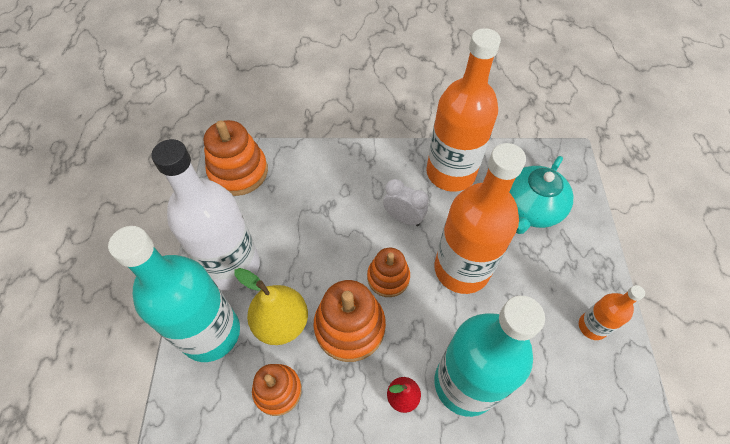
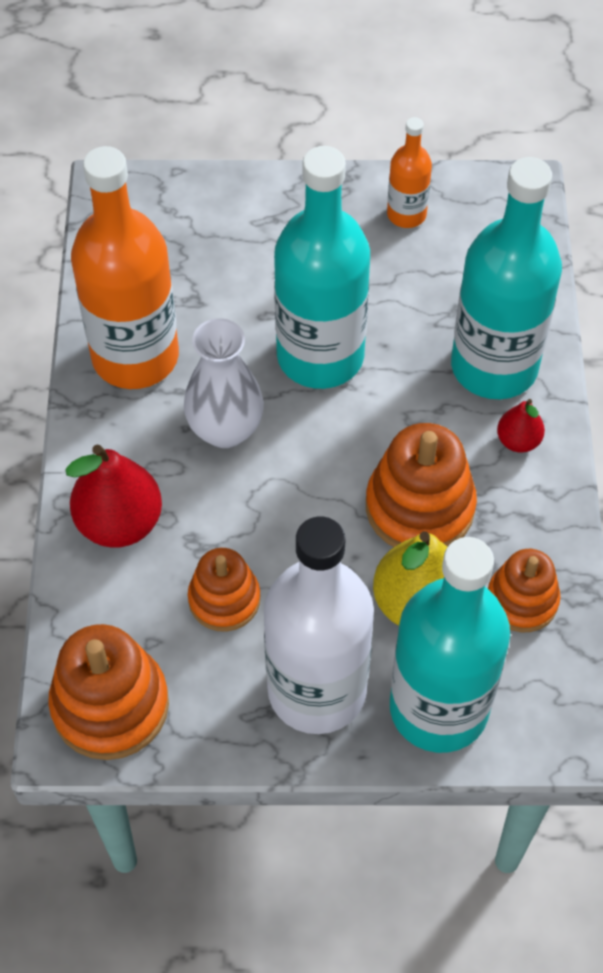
camera: 90 degrees left, 0 degrees up
orange stacking toy [367,248,410,297] -> orange stacking toy moved to [188,548,260,632]
white clock [383,179,429,226] -> white vase [184,318,264,448]
orange bottle [434,143,526,294] -> turquoise bottle [274,146,370,389]
turquoise teapot [509,156,574,234] -> none
none -> red pear [65,444,162,548]

